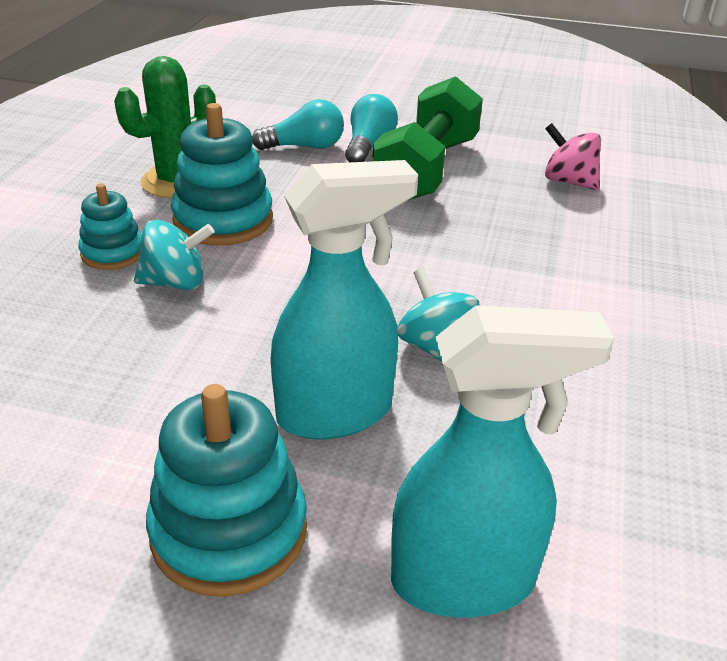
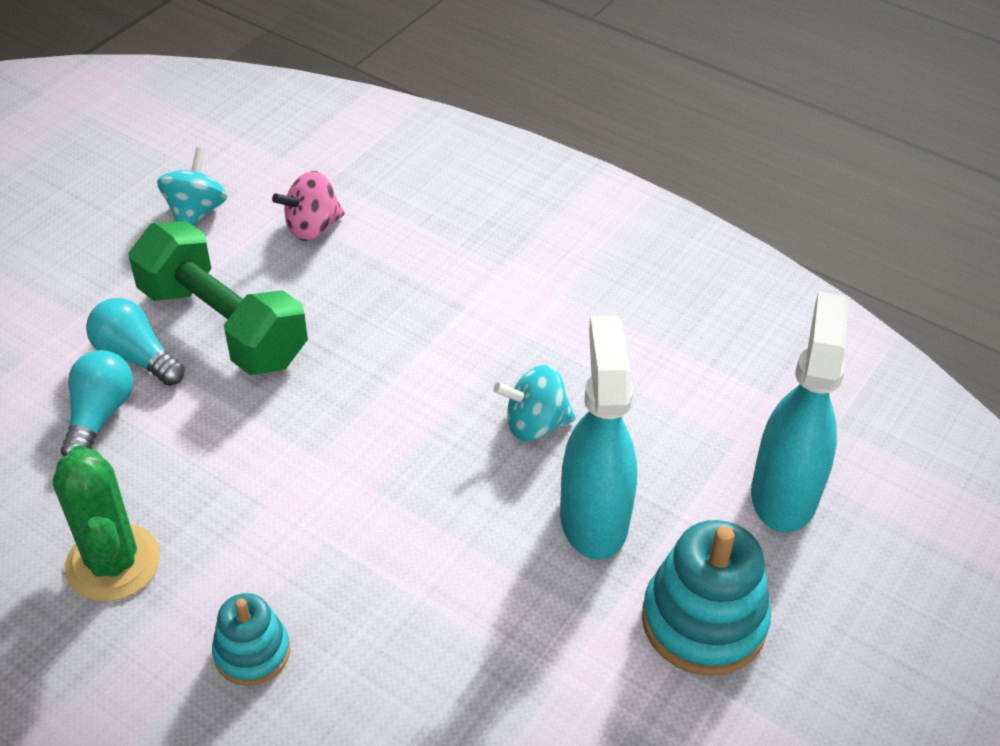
camera: 70 degrees left, 10 degrees up
turquoise spinning top [134,220,214,290] -> turquoise spinning top moved to [157,148,227,226]
turquoise stacking toy [171,103,273,246] -> none

